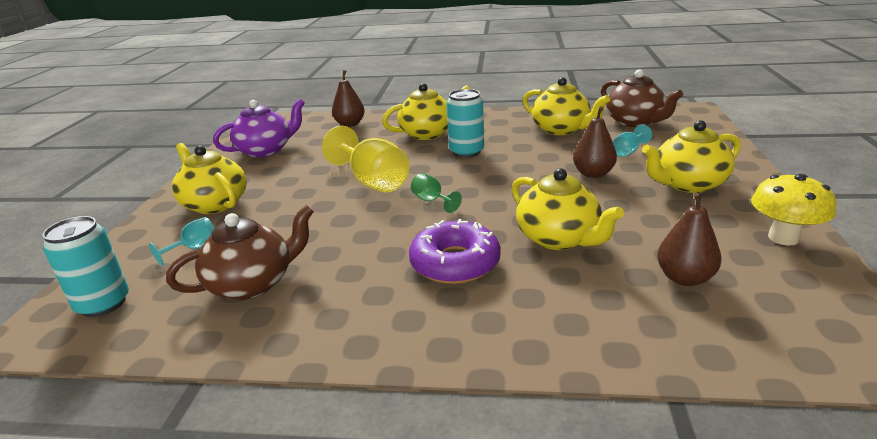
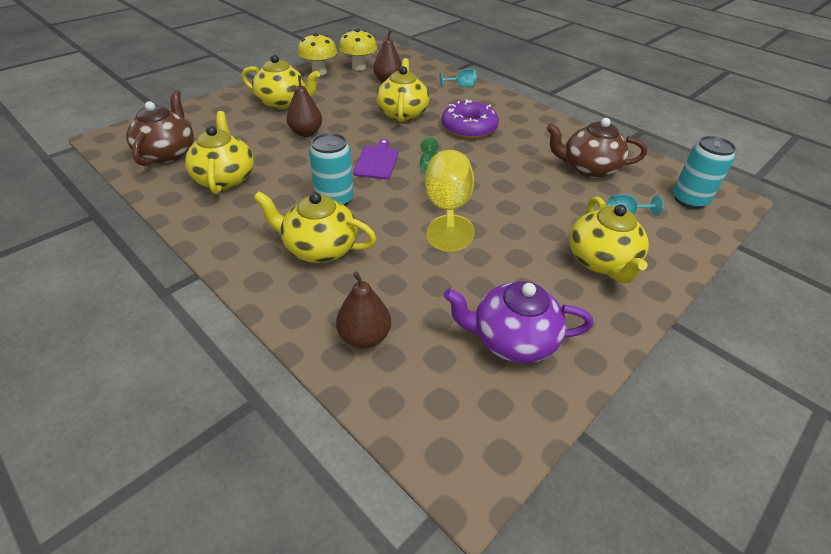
camera: 145 degrees left, 15 degrees up
turquoise goblet [613,125,652,157] -> turquoise goblet moved to [439,69,476,88]
none -> yellow mushroom [339,29,377,71]
none -> purple cutting board [353,139,399,179]

